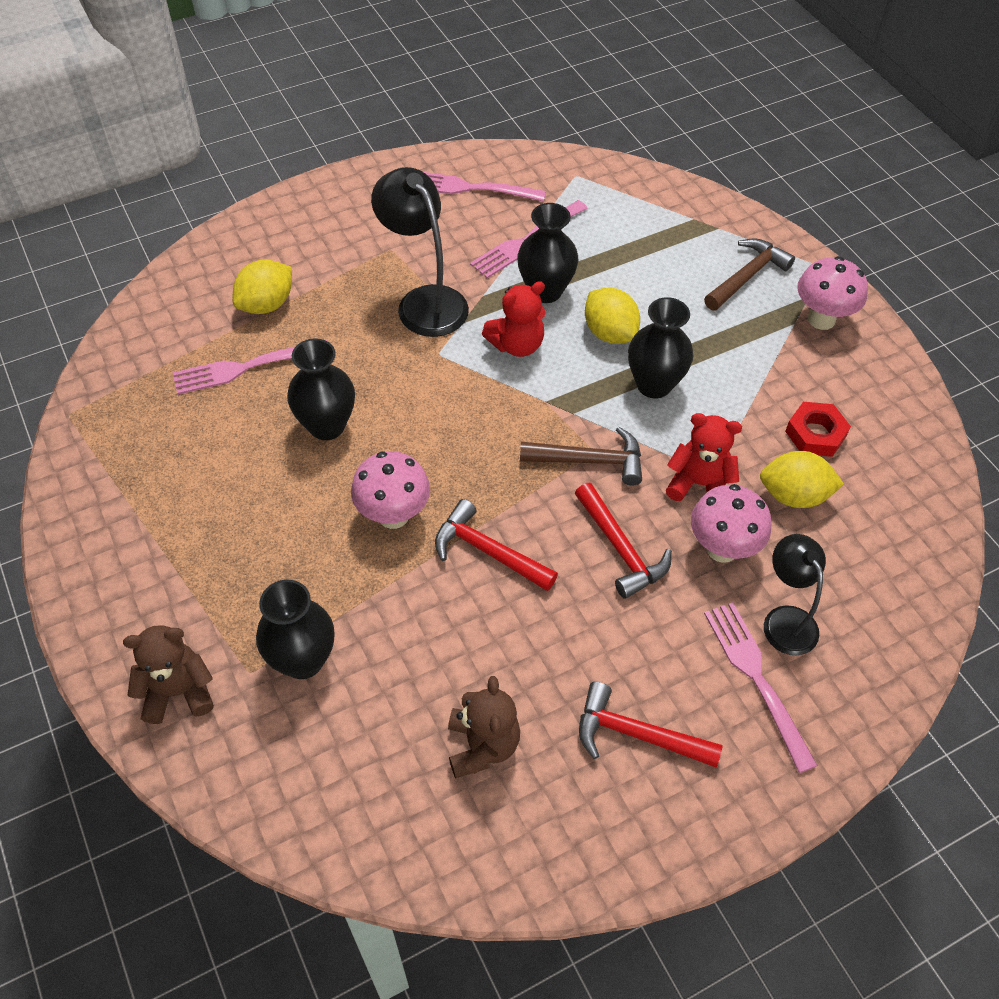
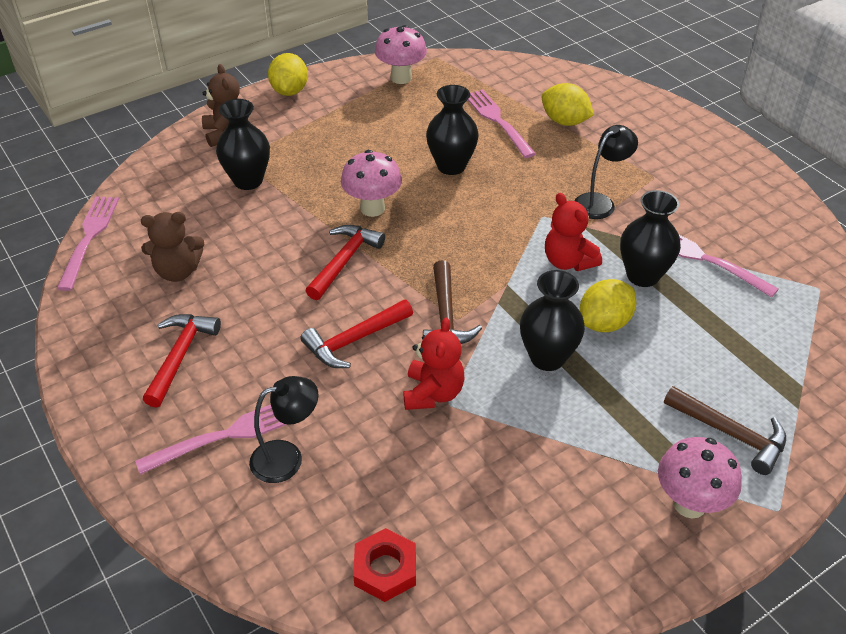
camera: 85 degrees right, 10 degrees down
black lamp [371,167,469,337] -> black lamp [575,125,638,219], size x0.65
pink fork [424,172,546,202] -> pink fork moved to [57,196,119,291]
pink mushroom [691,484,771,563] -> pink mushroom moved to [375,25,427,84]
yellow lemon [760,451,844,508] -> yellow lemon moved to [268,53,308,96]
red nut [785,402,851,457] -> red nut moved to [353,528,416,602]

